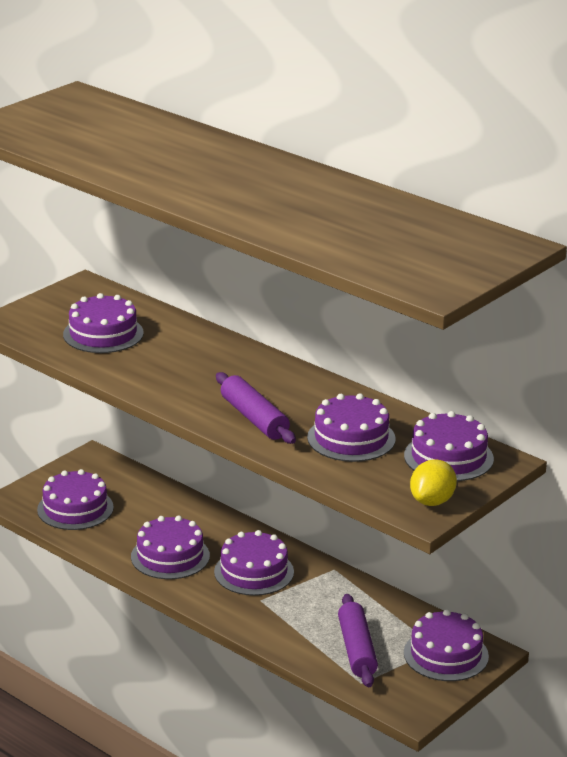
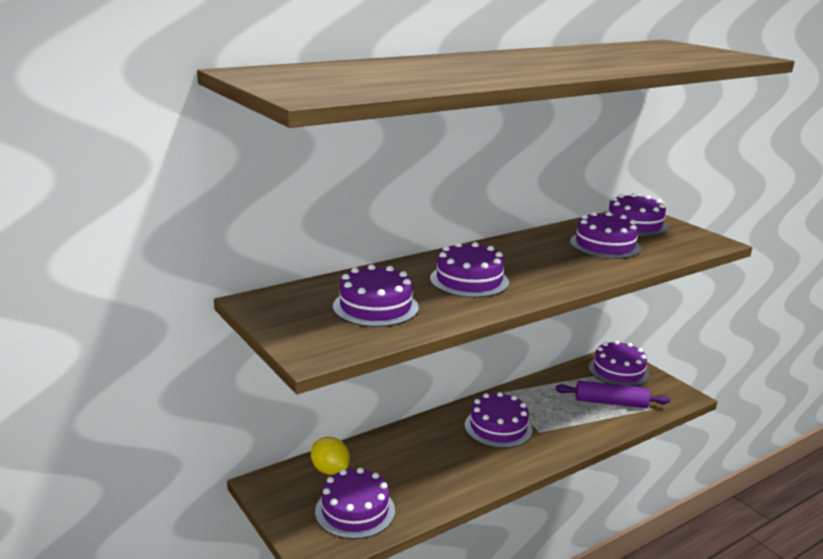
camera: 75 degrees left, 5 degrees down
purple cake [131,515,210,579] -> purple cake moved to [430,242,509,298]
purple rolling pin [216,372,296,444] -> none
yellow lemon [410,459,457,506] -> yellow lemon moved to [311,437,350,475]

